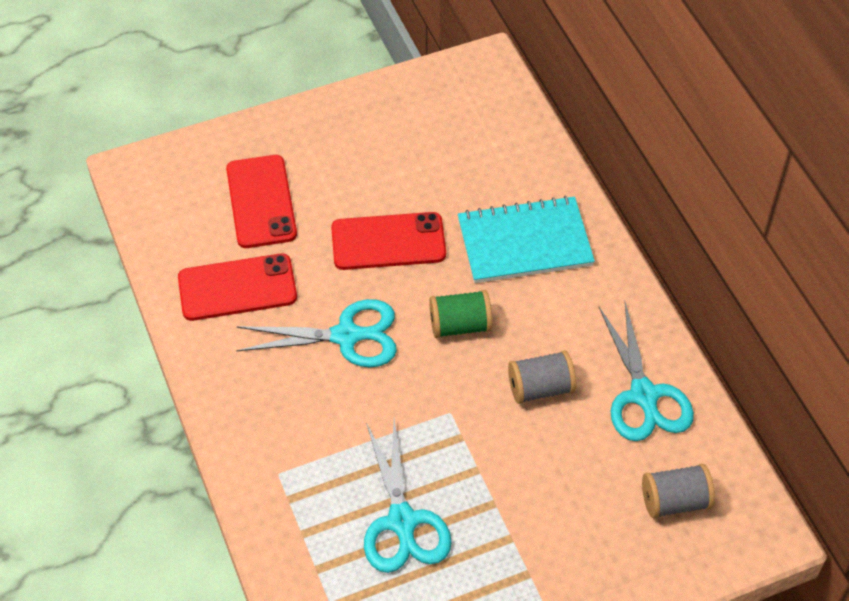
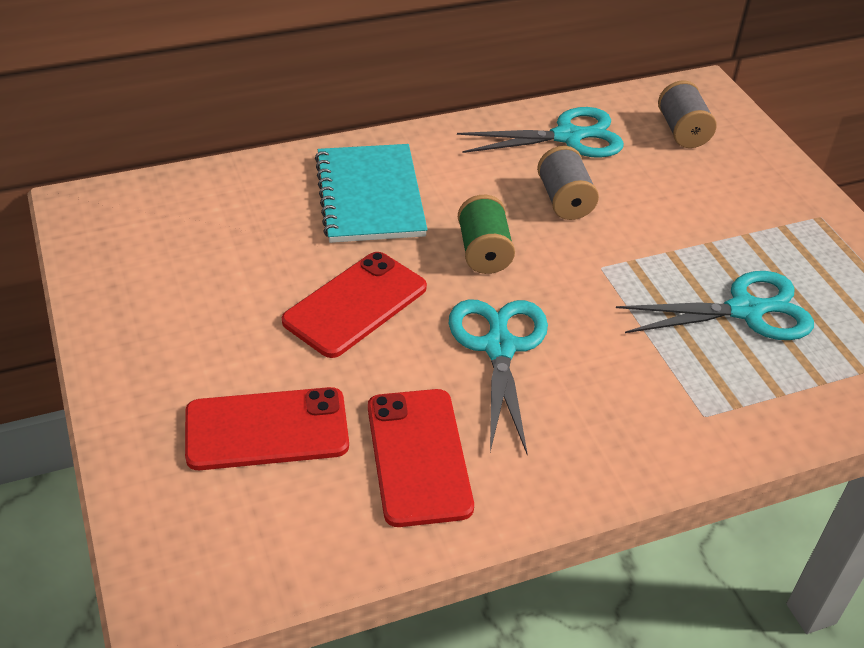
camera: 90 degrees left, 10 degrees down
red phone [331,212,446,270] -> red phone turned 45 degrees clockwise [282,252,427,358]

